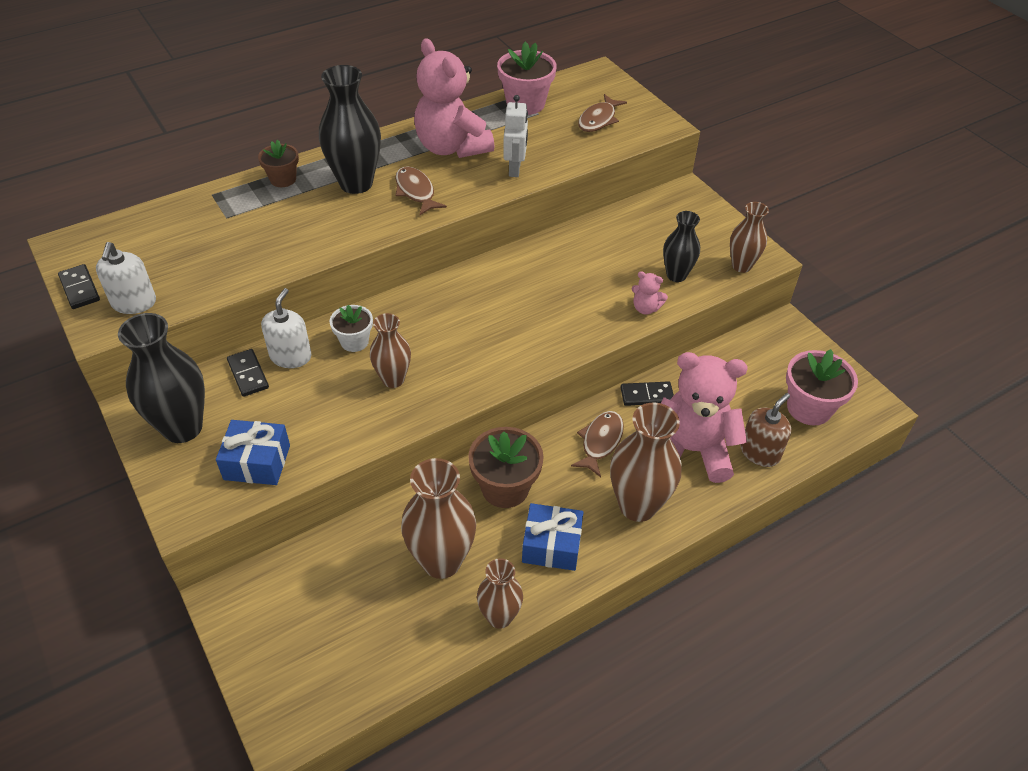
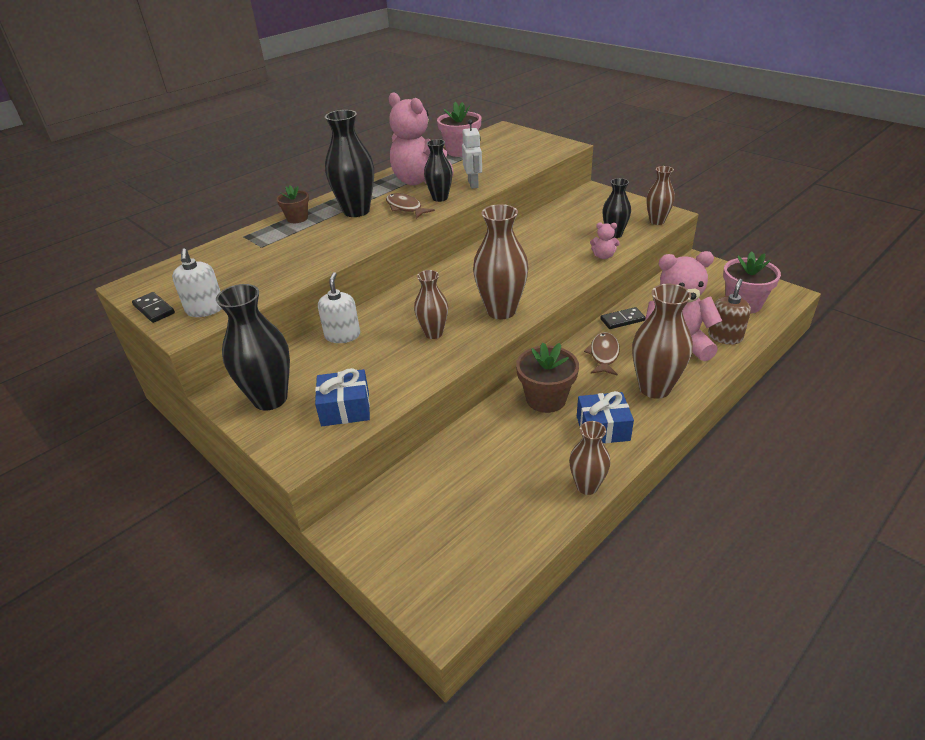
camera: 10 degrees left, 10 degrees down
black domino [227,349,269,397] -> none
white flower pot [330,305,373,352] -> none
brown vase [401,458,476,579] -> brown vase moved to [473,204,528,319]
brown fish [578,94,627,132] -> none
none -> black vase [424,139,452,202]

